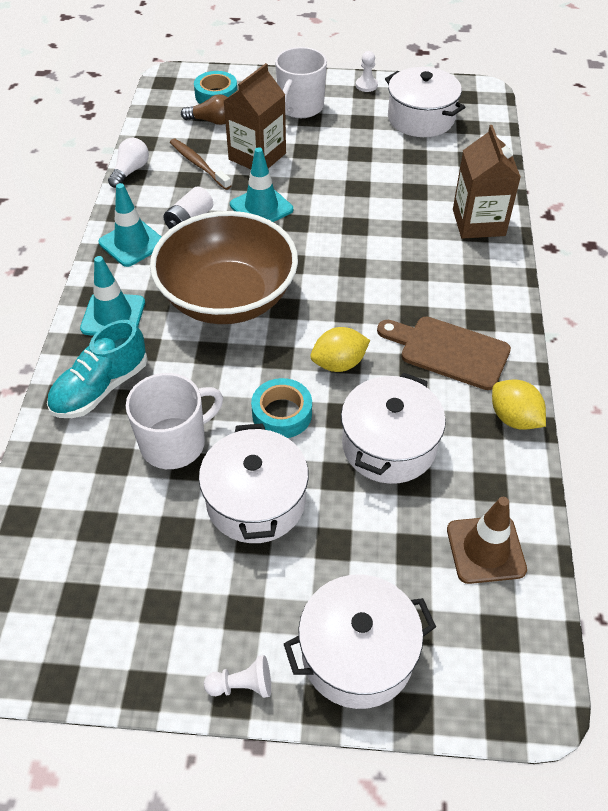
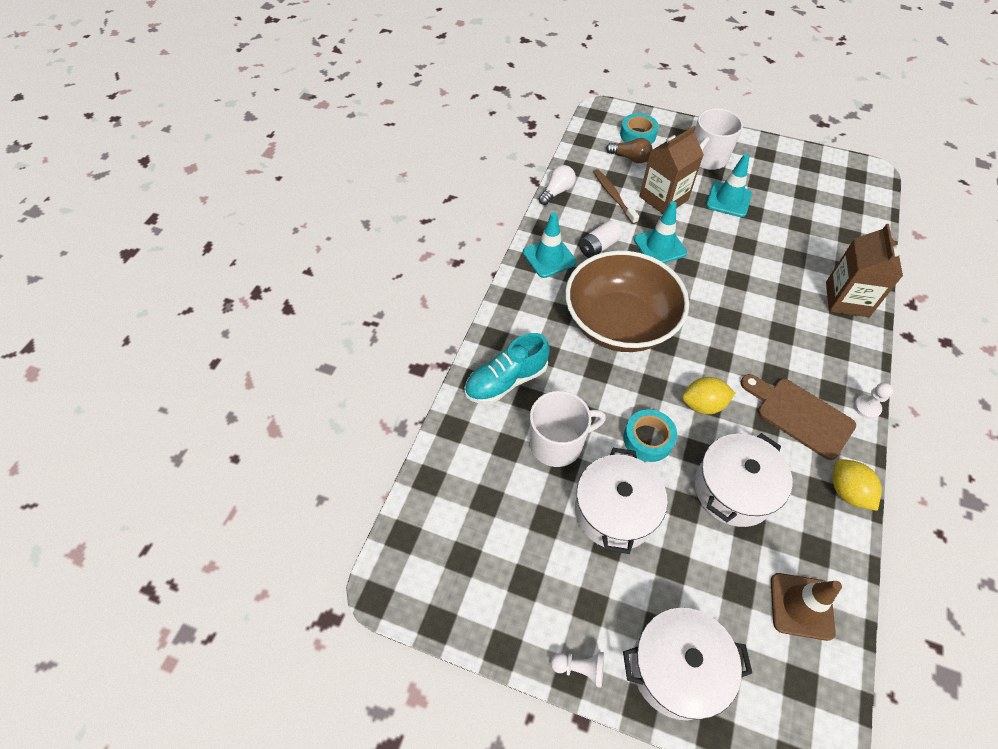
camera: 15 degrees right, 5 degrees up
turquoise traffic cone [80,256,145,336] -> turquoise traffic cone moved to [706,154,752,217]
white pawn [356,51,378,92] -> white pawn moved to [854,383,893,419]
white pot [385,67,465,137] -> none

